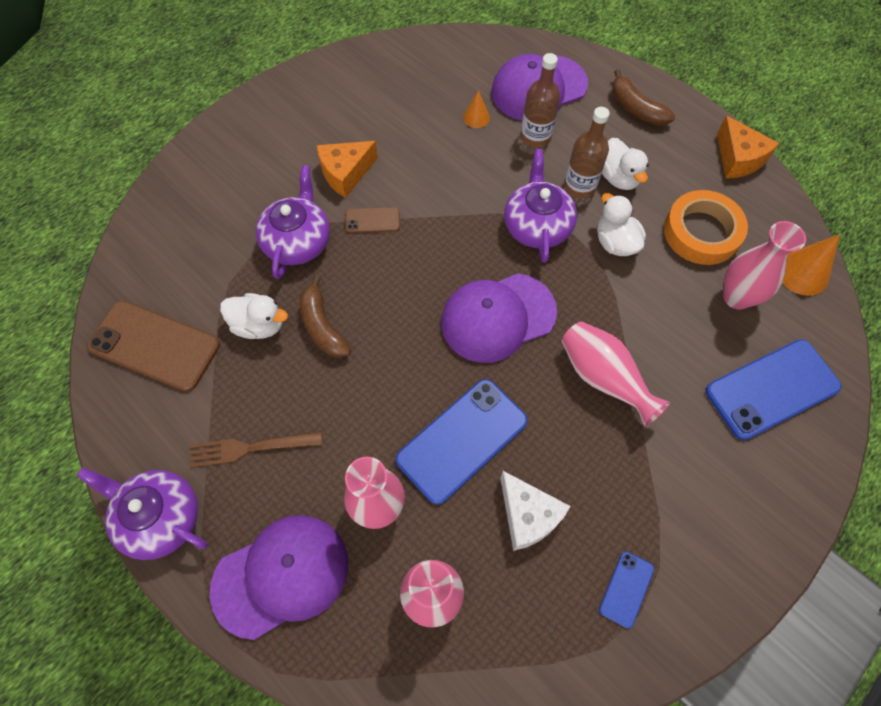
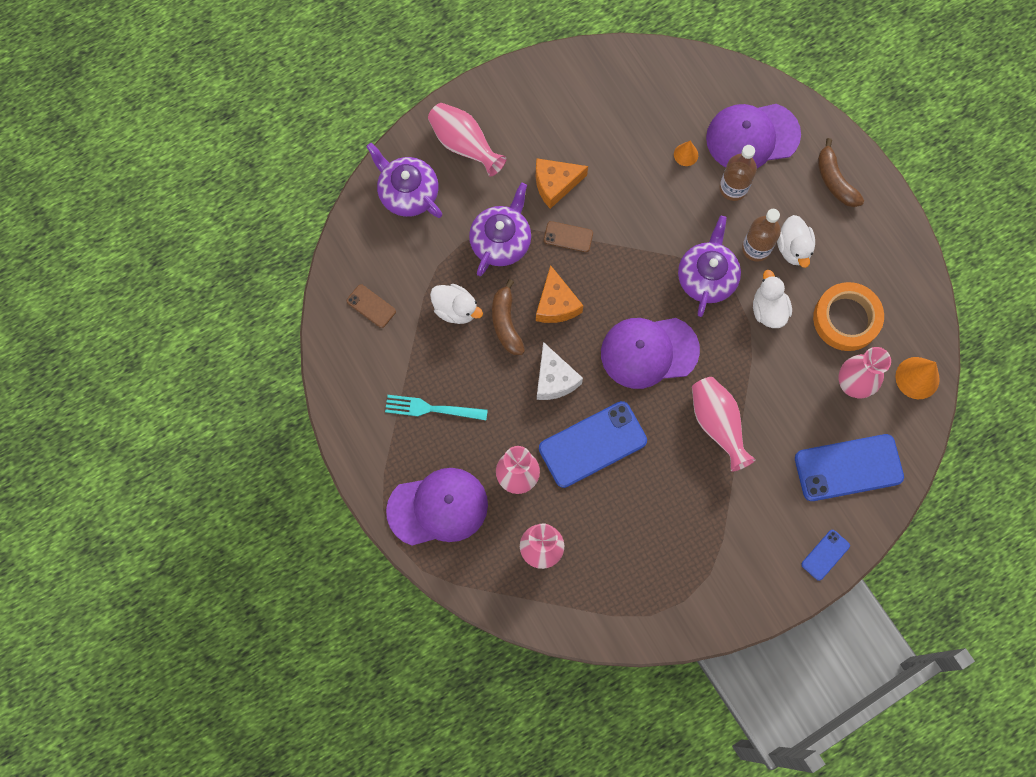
camera: 15 degrees right, 10 degrees up
purple teapot [76,467,207,560] -> purple teapot moved to [366,143,442,218]
brown phone [87,301,220,392] -> brown phone [347,284,396,328], size x0.48
brown fork [190,431,322,468] -> turquoise fork [385,395,488,420]
white cheese [500,471,571,551] -> white cheese moved to [537,342,583,400]
blue phone [599,551,654,628] -> blue phone moved to [801,530,850,581]
orange cheese [717,115,779,178] -> orange cheese moved to [536,265,583,323]
none -> pink vase [428,103,507,176]

